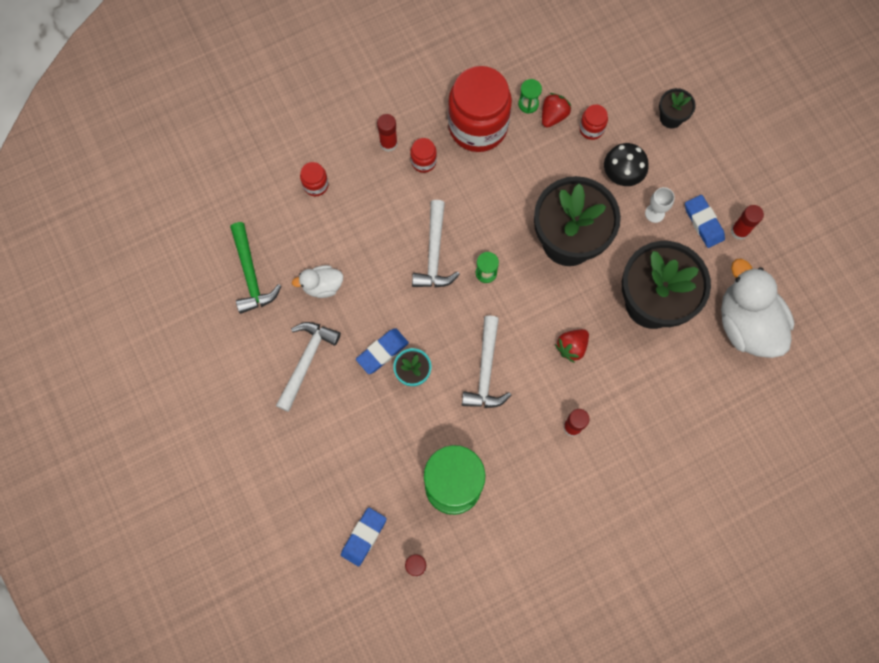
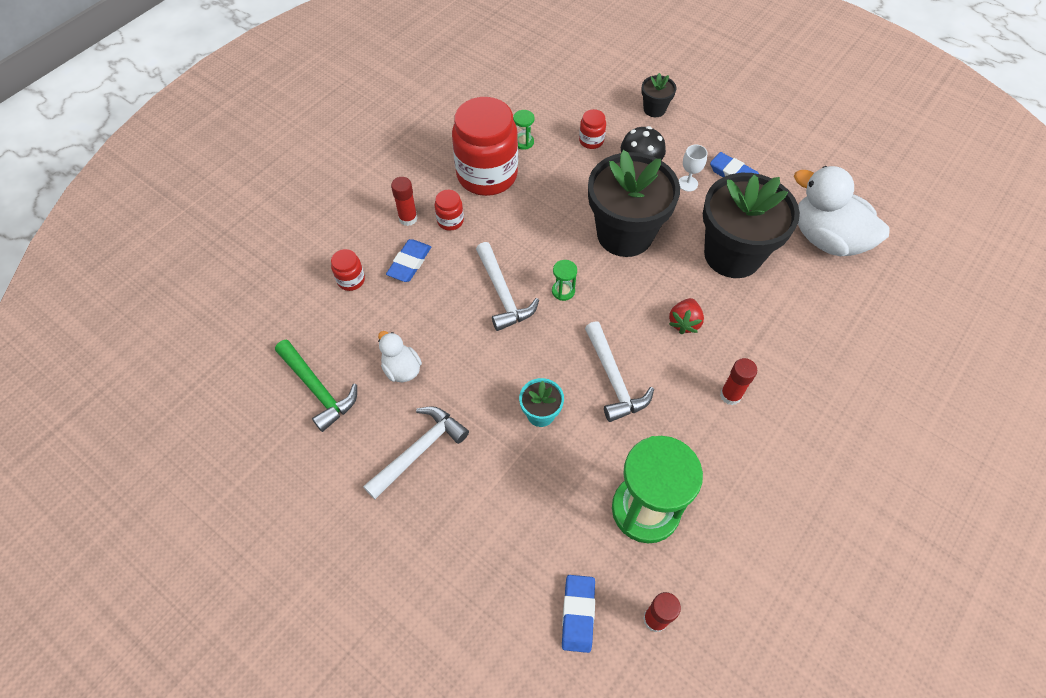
camera: 25 degrees left, 15 degrees down
white hammer [276,322,341,412] -> white hammer turned 45 degrees clockwise [363,406,469,499]
white duck [292,265,343,298] -> white duck turned 90 degrees clockwise [378,331,422,382]
blue eraser [356,328,409,374] -> blue eraser moved to [386,239,431,282]
red strawberry [542,93,571,128] -> none
red glue stick [731,205,764,240] -> none

